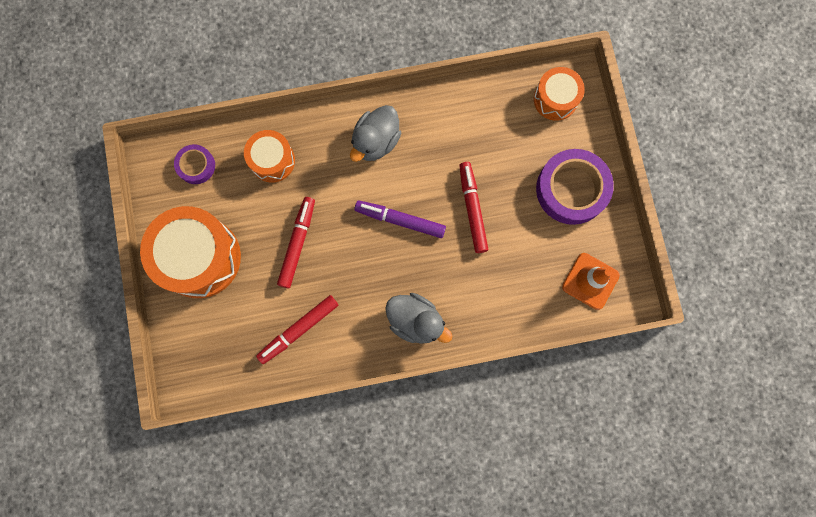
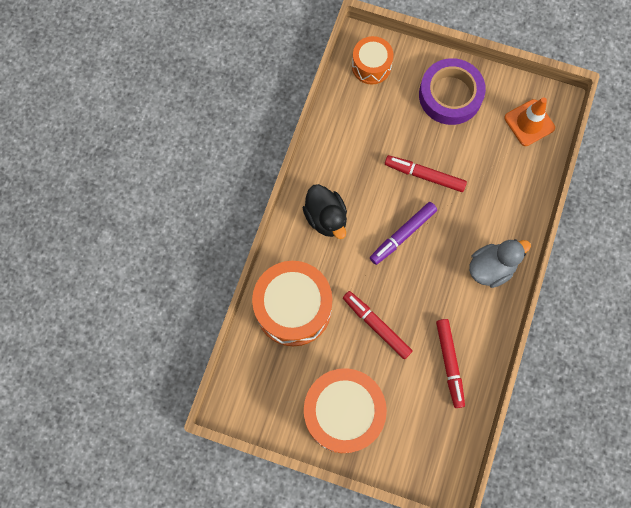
camera: 60 degrees left, 5 degrees down
purple tape [174,144,215,184] -> none
orange drum [244,130,295,183] -> orange drum [252,261,333,346], size x1.77
grey duck [350,105,401,162] -> black duck [303,184,347,239]

